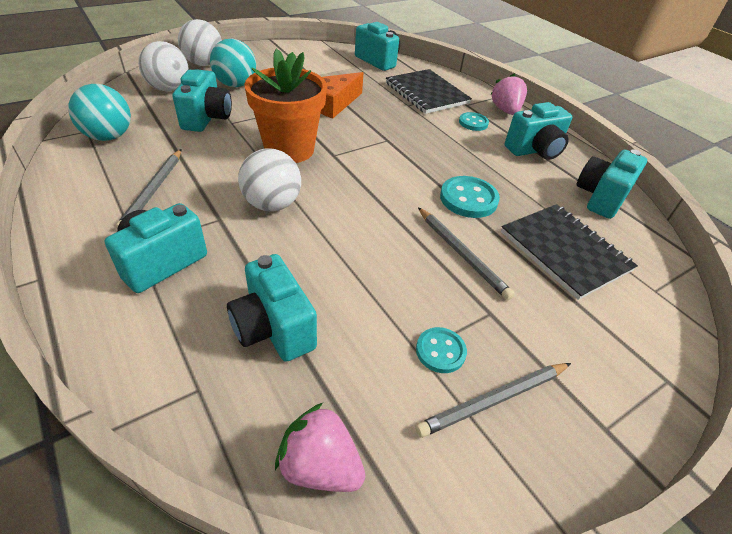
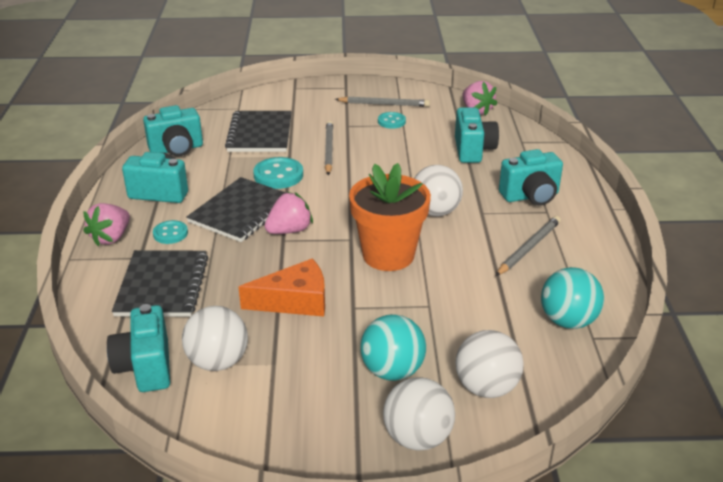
camera: 145 degrees left, 10 degrees down
turquoise camera [172,69,232,132] -> none
none -> white ball [182,306,248,371]
none -> black notebook [186,177,286,242]
none -> pink strawberry [265,192,313,234]

